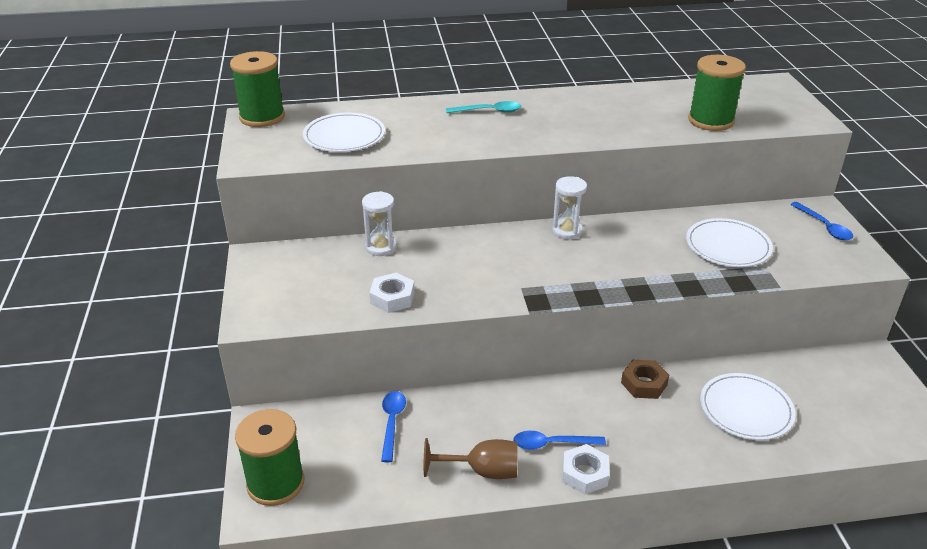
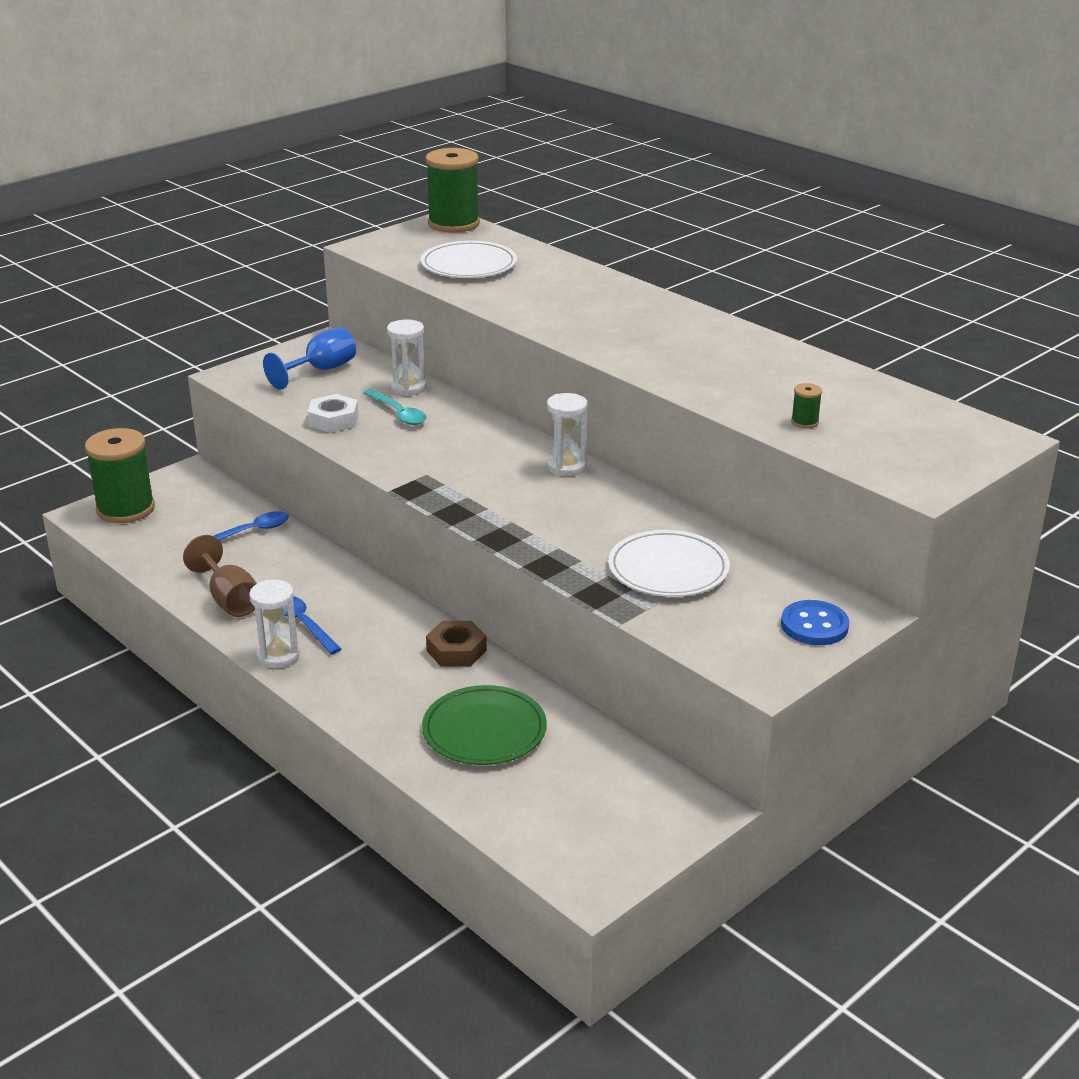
camera: 55 degrees right, 5 degrees down
turquoise spoon [446,101,521,113] -> turquoise spoon moved to [363,389,426,425]
white nut [562,444,609,494] -> white hourglass [249,580,300,668]
green spool [688,55,746,131] -> green spool [791,383,822,428], size x0.41
white plate [700,373,796,440] -> green plate [422,685,547,765]
blue spoon [790,202,853,240] -> blue button [781,600,849,645]
none -> blue goblet [263,327,356,390]

